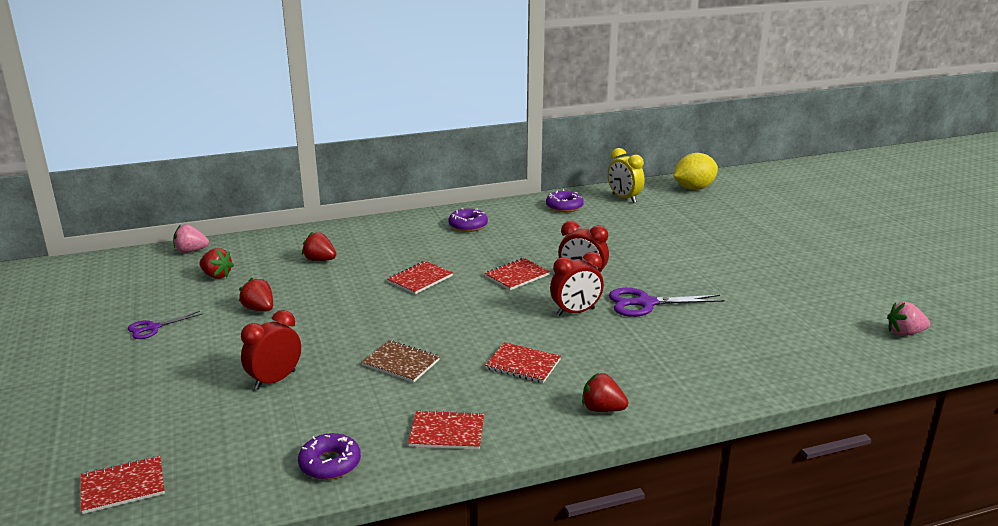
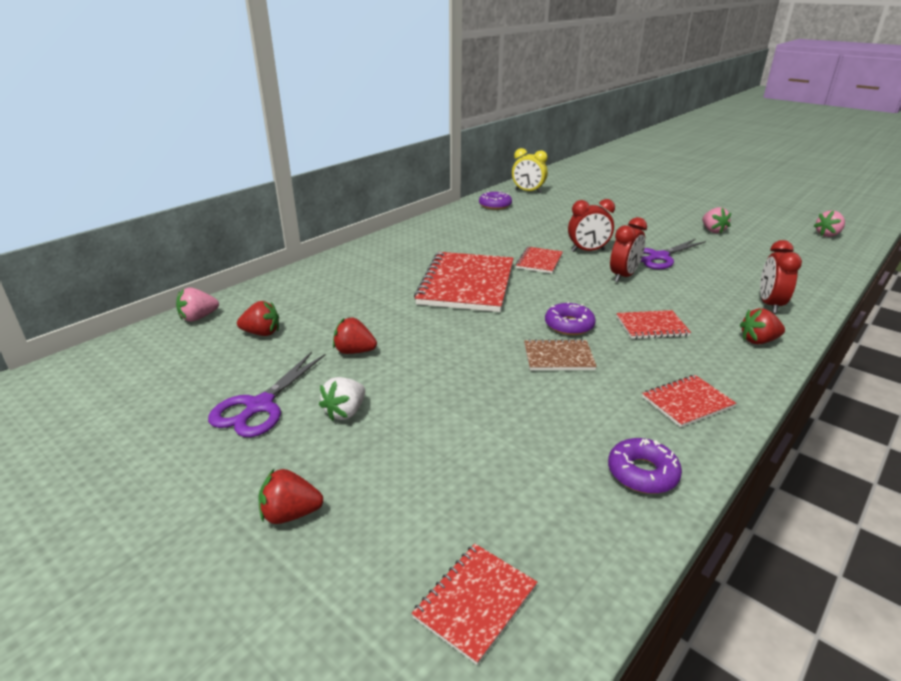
camera: 30 degrees left, 5 degrees up
purple scissors [128,311,202,339] -> purple scissors [208,352,325,437], size x1.65
red clock [241,310,301,390] -> red clock moved to [760,240,802,313]
red strawberry [302,232,336,261] -> red strawberry moved to [258,469,324,524]
red notebook [387,261,453,294] -> red notebook [414,252,514,312], size x2.06
purple donut [449,208,488,232] -> purple donut moved to [545,301,596,335]
yellow lemon [674,153,718,190] -> none
none -> white strawberry [319,377,365,421]
none -> pink strawberry [702,207,731,234]

